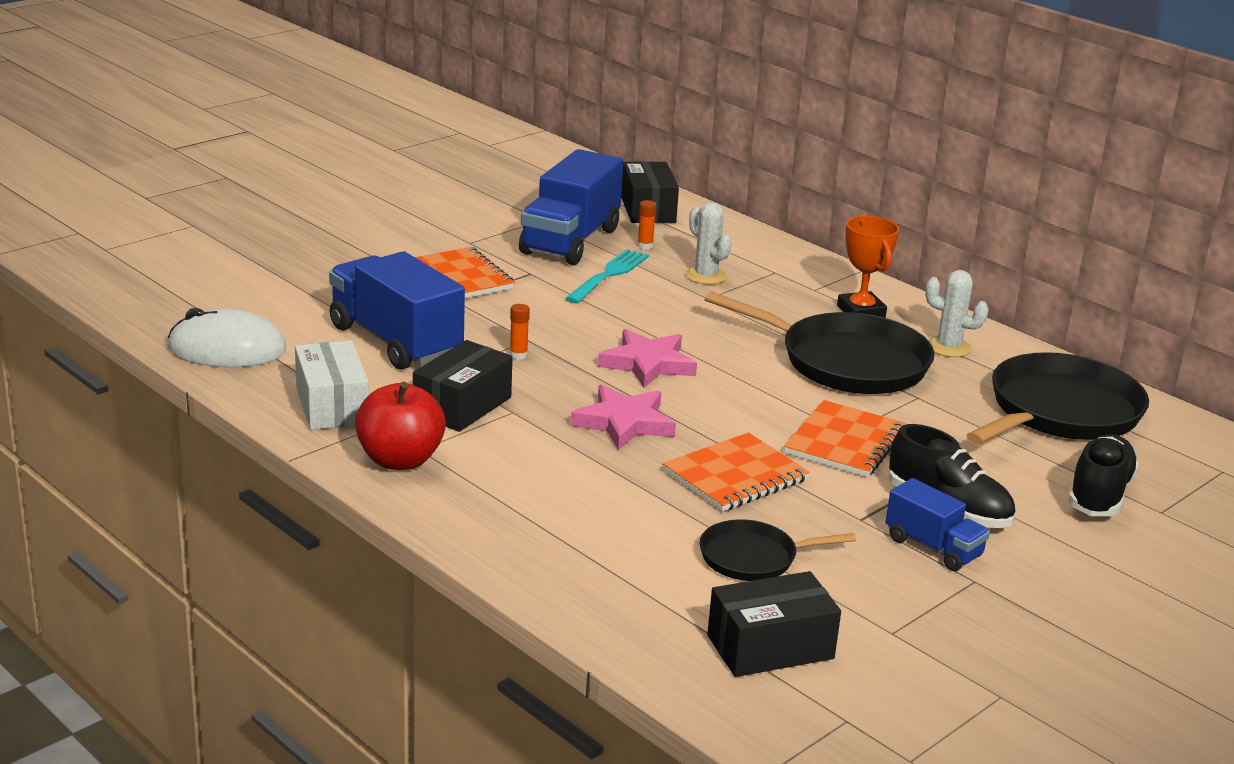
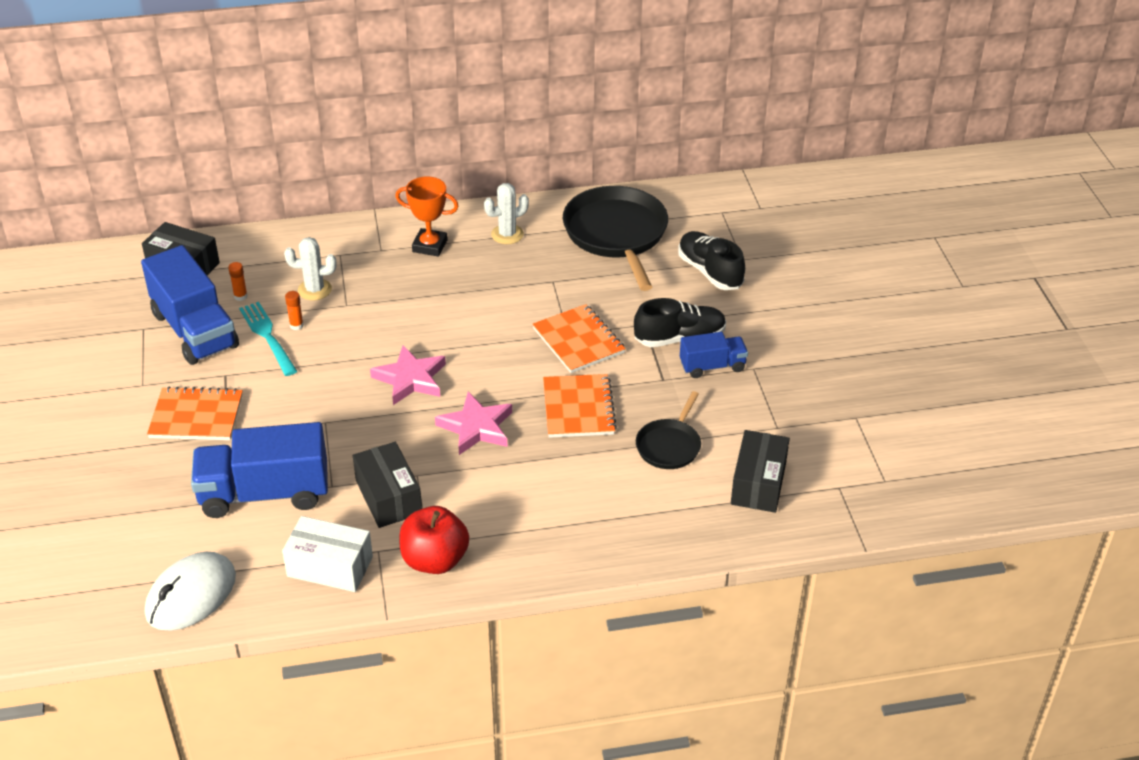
camera: 55 degrees left, 15 degrees up
orange glue stick [510,304,530,360] -> orange glue stick moved to [285,291,304,330]
black pan [705,291,935,394] -> none

